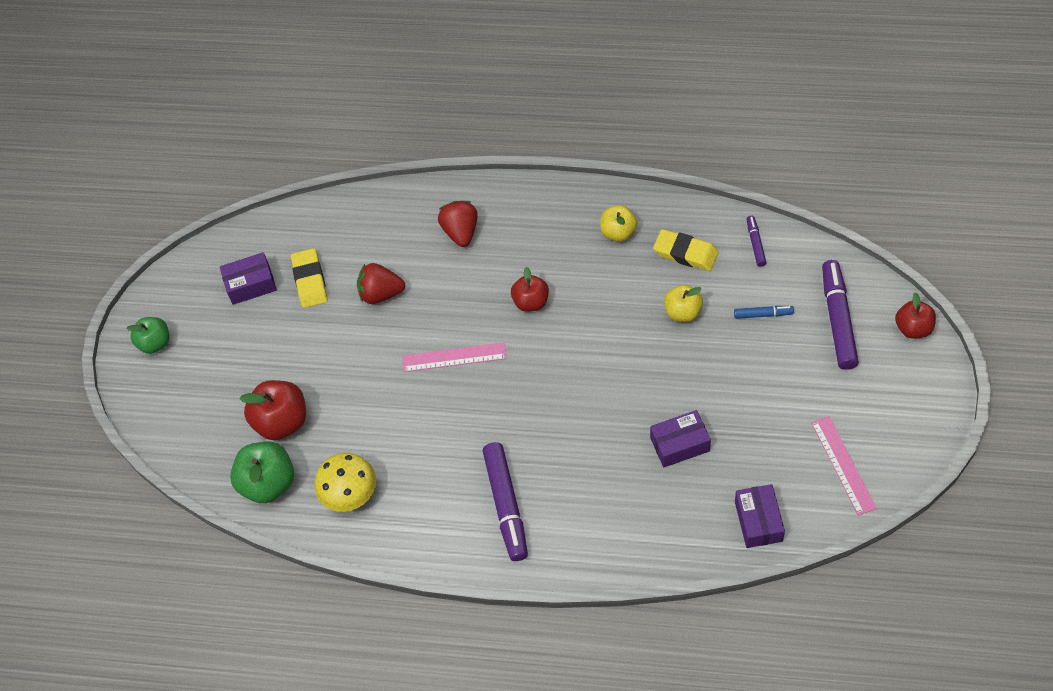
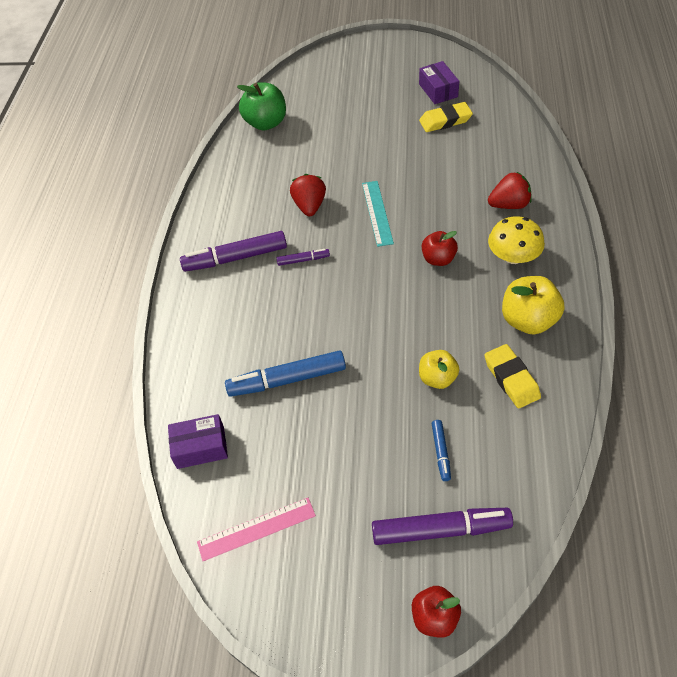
camera: 85 degrees right, 5 degrees down
green apple [126,317,169,354] -> none
red apple [239,380,306,440] -> none
yellow mushroom [315,453,376,512] -> yellow mushroom moved to [488,216,545,264]
red strawberry [357,263,405,304] -> red strawberry moved to [290,174,326,216]
pink ruler [402,342,506,372] -> turquoise ruler [362,181,394,247]
yellow apple [600,205,637,242] -> yellow apple [502,276,564,334], size x1.55
purple box [650,410,711,467] -> blue marker [225,350,346,397]
yellow eraser [653,229,718,271] -> yellow eraser turned 45 degrees counterclockwise [484,344,541,408]
purple marker [747,216,766,267] -> purple marker moved to [277,249,330,266]

